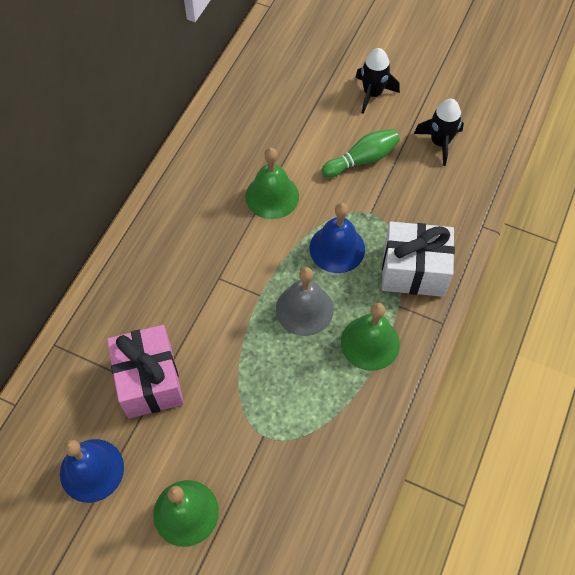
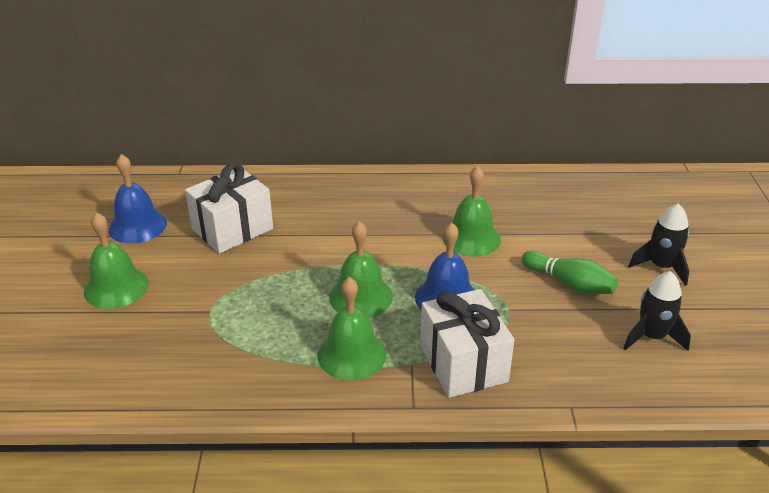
camera: 65 degrees right, 25 degrees down
pink gift [107,325,184,419] -> white gift [185,162,273,254]
grey bell [276,267,334,336] -> green bell [329,221,393,318]

